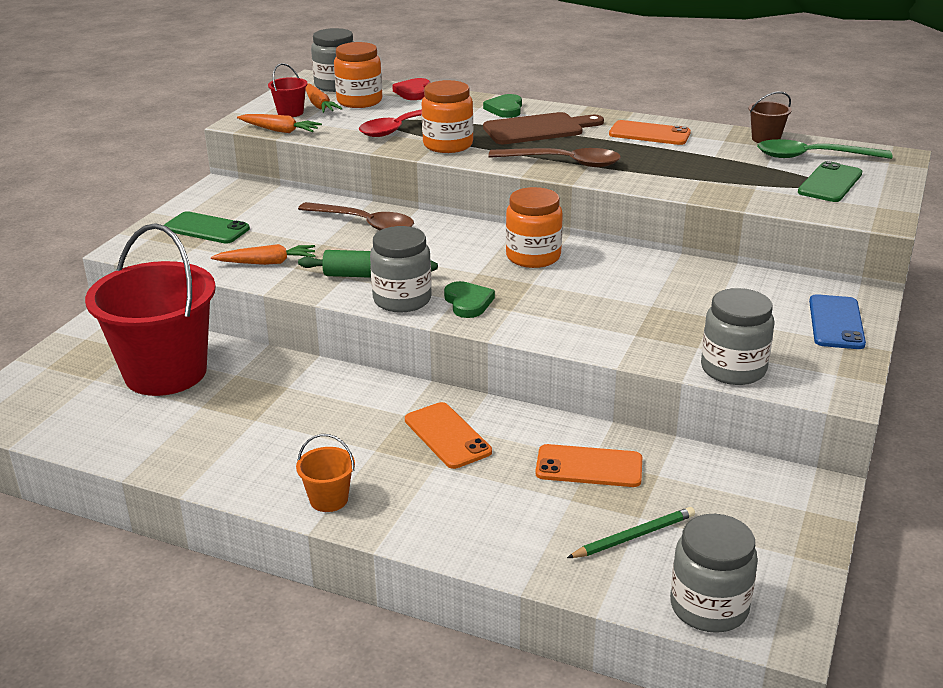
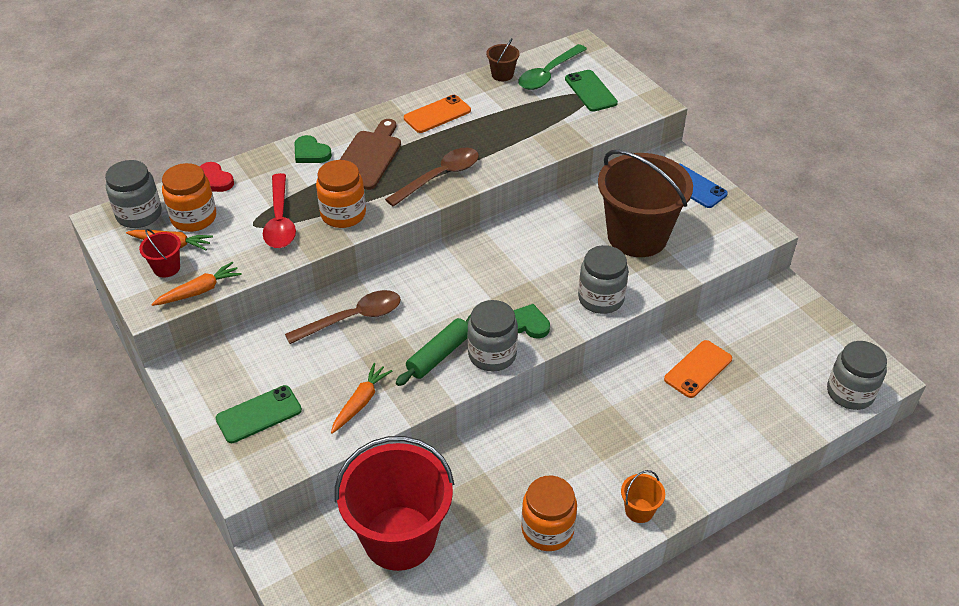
camera: 55 degrees left, 15 degrees up
orange phone [405,402,492,469] -> none
orange jar [506,187,563,268] -> orange jar moved to [521,476,577,551]
green pencil [567,507,695,558] -> none
grey jar [701,288,774,385] -> grey jar moved to [578,245,629,314]
none -> brown bucket [598,150,693,257]

